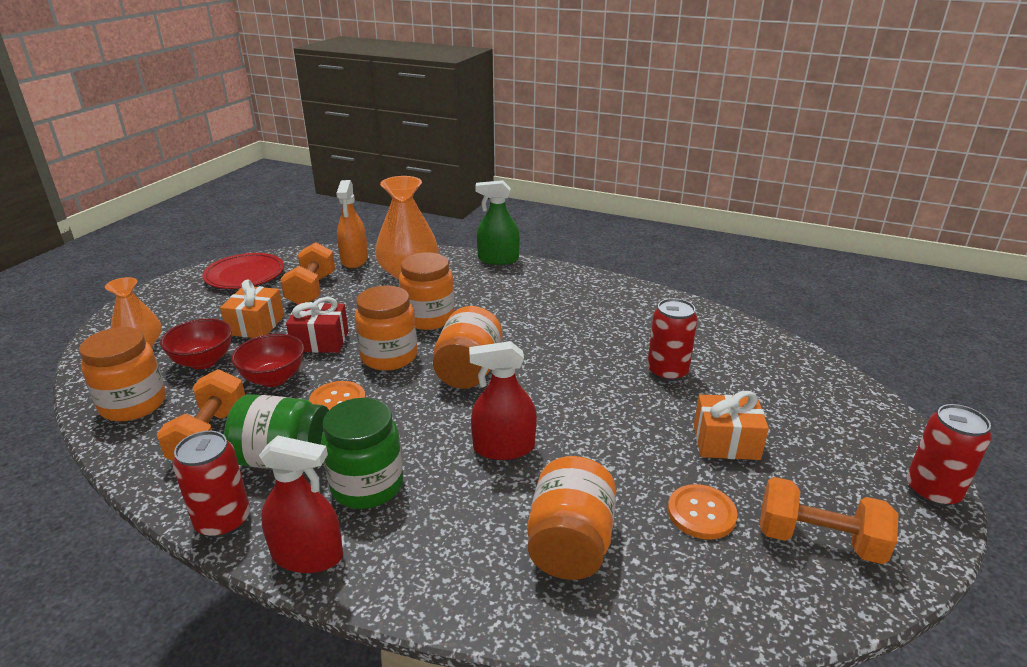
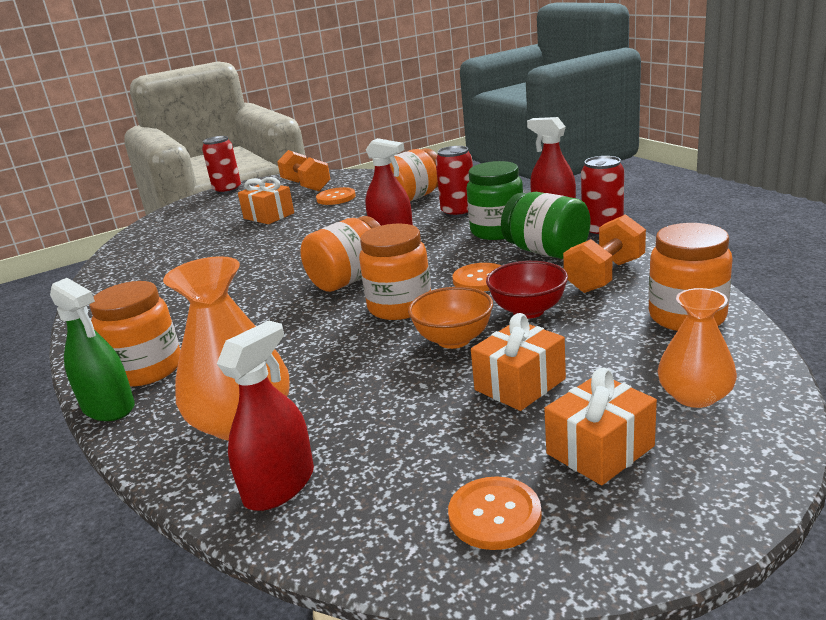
camera: 140 degrees left, 5 degrees down
red bowl [160,319,232,369] -> none
red plate [202,253,284,289] -> orange button [448,477,542,550]
orange dumbbell [280,242,335,304] -> none
red gift [286,297,349,353] -> orange bowl [408,287,493,349]
orange spray bottle [336,180,368,268] -> red spray bottle [217,320,314,511]
orange jar [399,252,455,330] -> orange jar moved to [89,281,181,387]
red can [647,298,698,381] -> red can moved to [435,146,473,217]
none -> orange gift [544,368,657,485]

